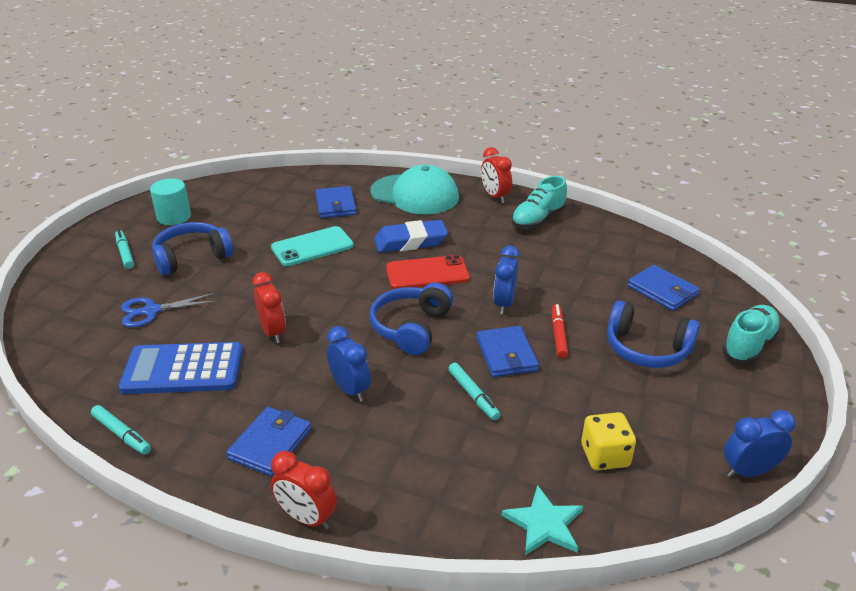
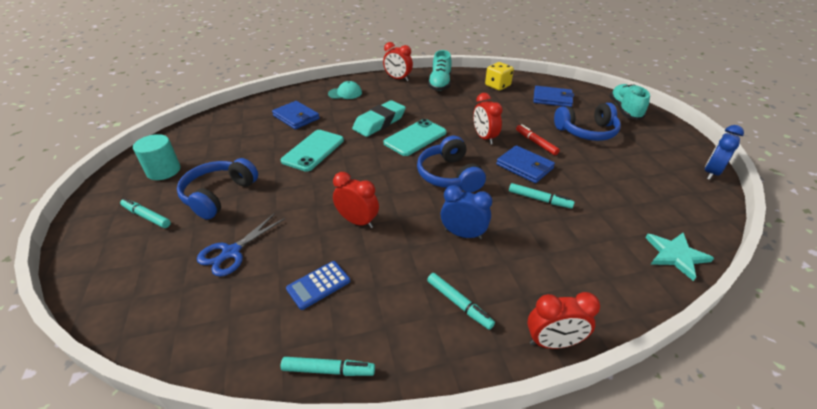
camera: 35 degrees left, 5 degrees up
blue calculator [119,342,243,394] -> blue calculator [286,261,350,310], size x0.52
blue wallet [226,407,311,476] -> turquoise marker [427,273,495,330]
turquoise cap [370,165,459,215] -> turquoise cap [328,81,362,99], size x0.48
blue eraser [374,220,448,253] -> turquoise eraser [352,100,406,137]
red phone [386,255,470,289] -> turquoise phone [383,119,447,156]
blue clock [493,245,520,315] -> red clock [473,93,503,145]
yellow dice [581,412,636,471] -> yellow dice moved to [485,62,514,91]

